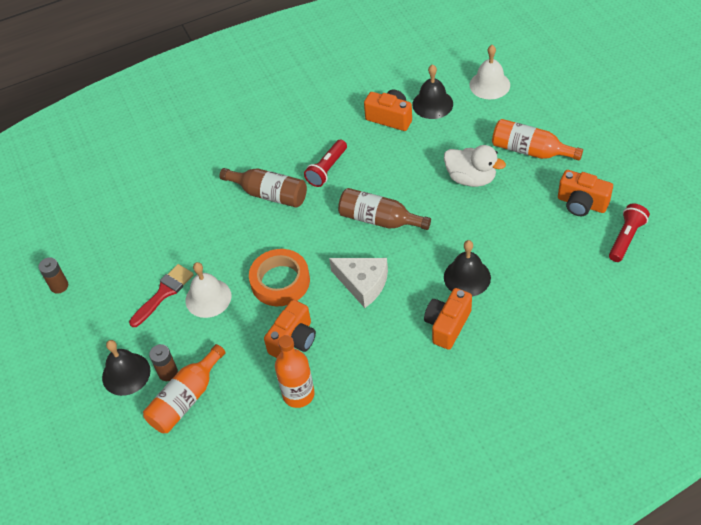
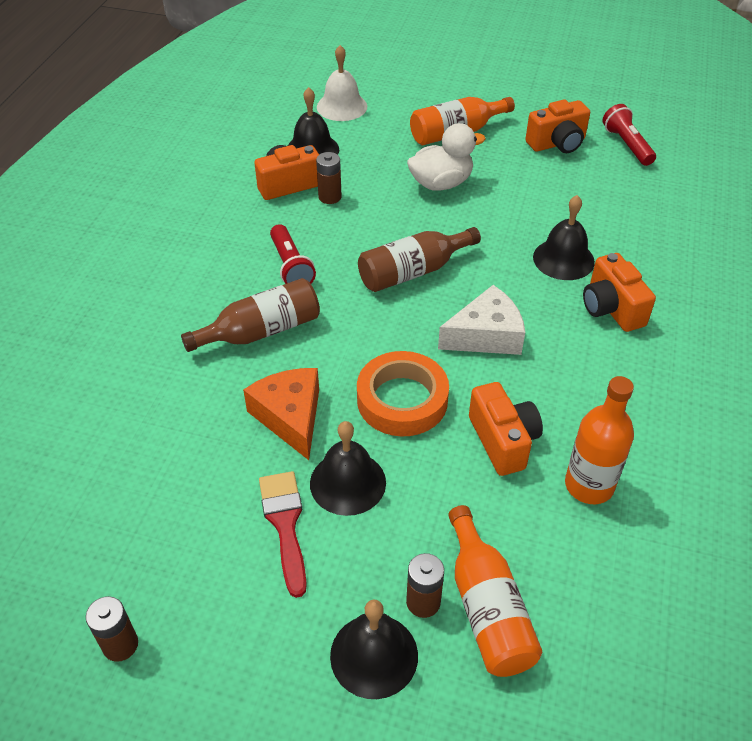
camera: 55 degrees left, 5 degrees down
white bell [185,262,232,318] -> black bell [310,421,386,516]
none -> orange cheese [243,368,319,460]
none -> brown battery [316,152,342,204]

